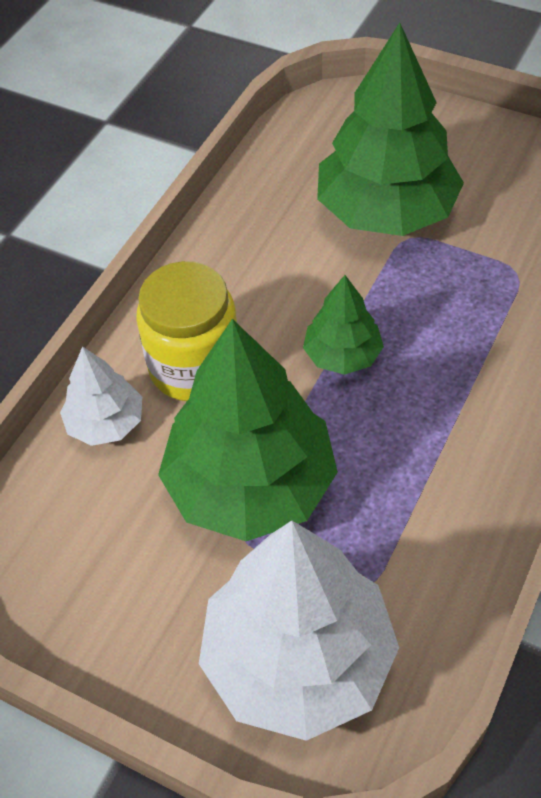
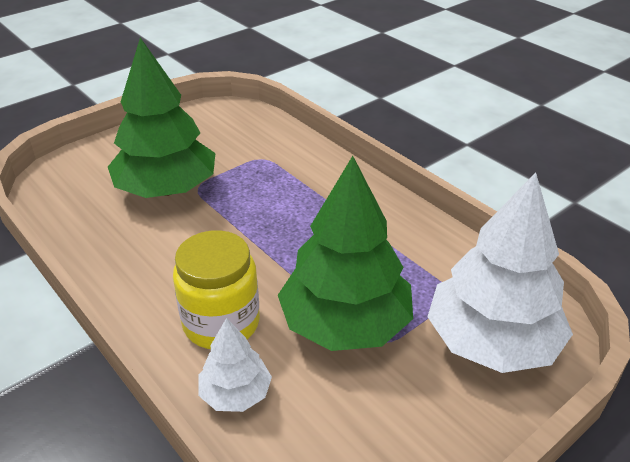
camera: 70 degrees left, 15 degrees down
green tree [303,275,384,375] -> none

